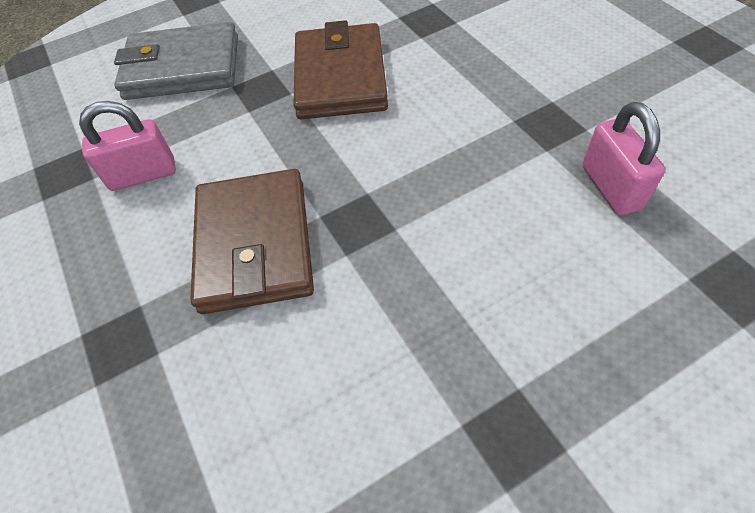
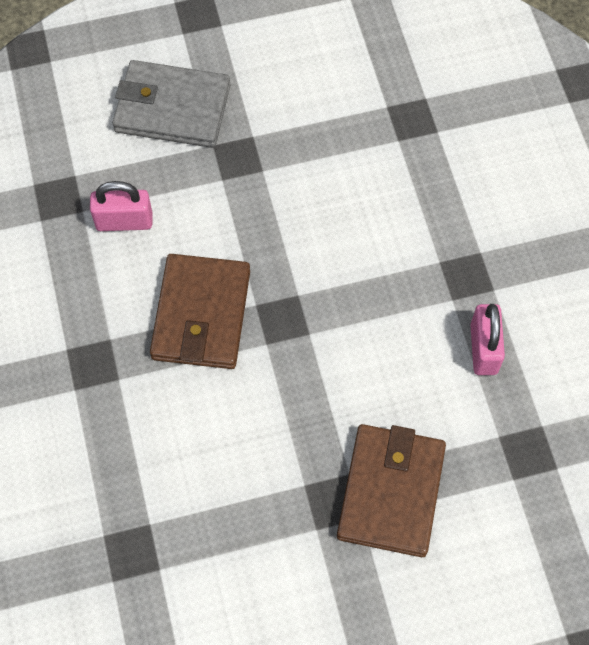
camera: 10 degrees right, 10 degrees up
brown wallet [293,20,388,119] -> brown wallet moved to [337,424,446,557]

